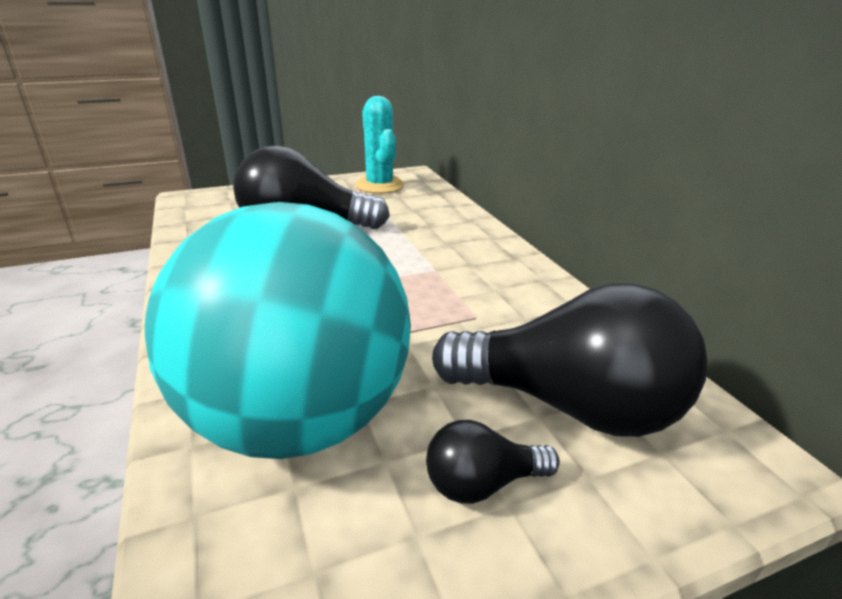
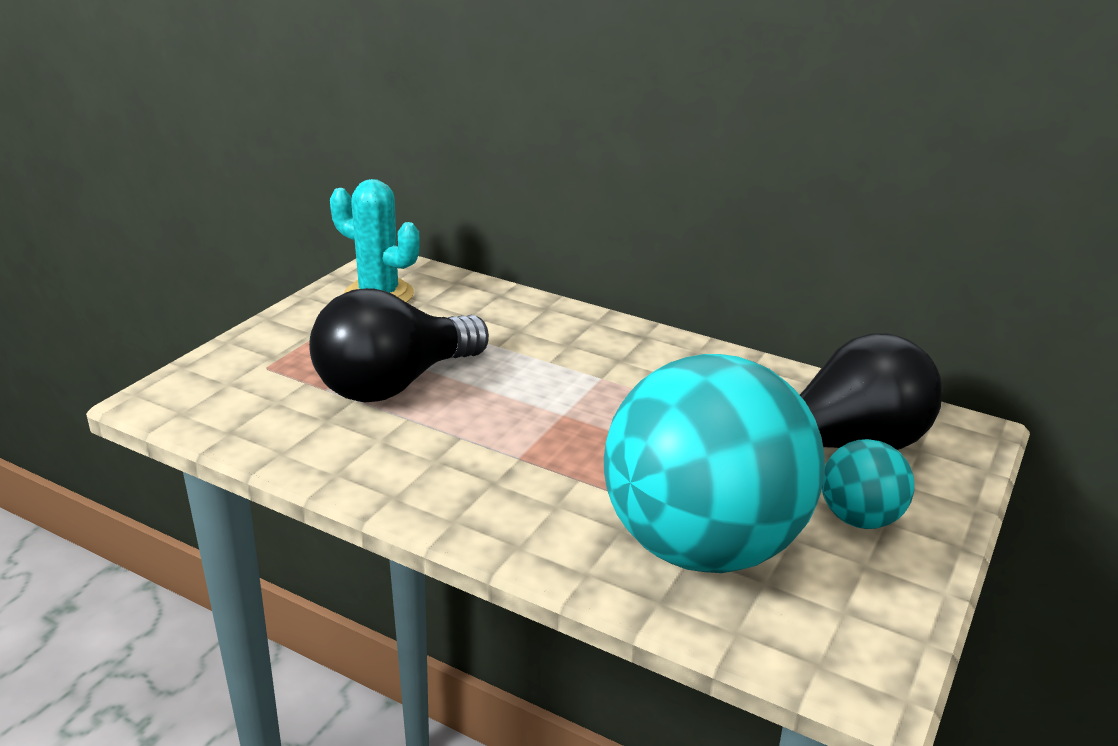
camera: 40 degrees left, 0 degrees up
black light bulb [426,420,560,504] -> turquoise ball [822,439,915,529]

